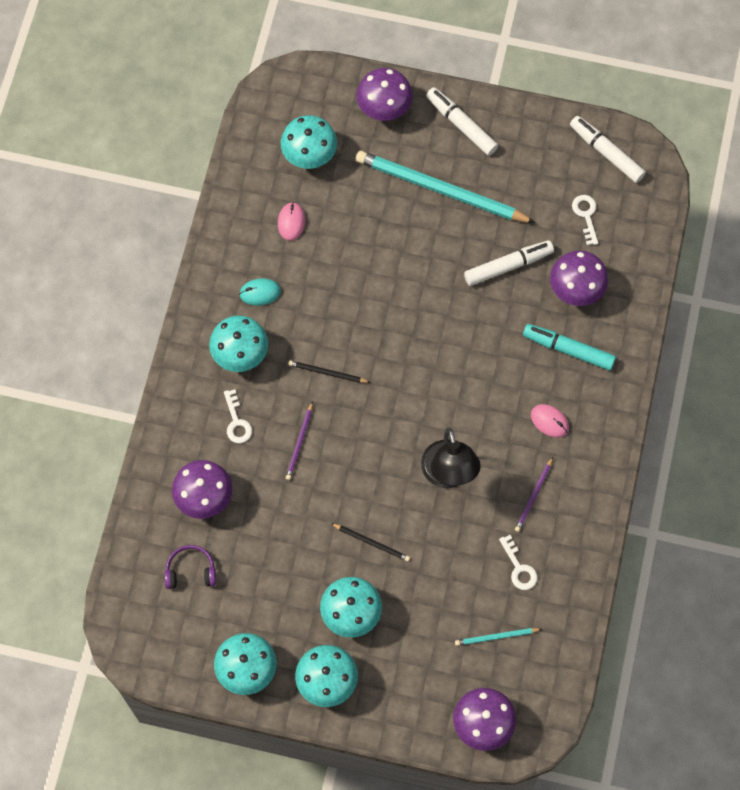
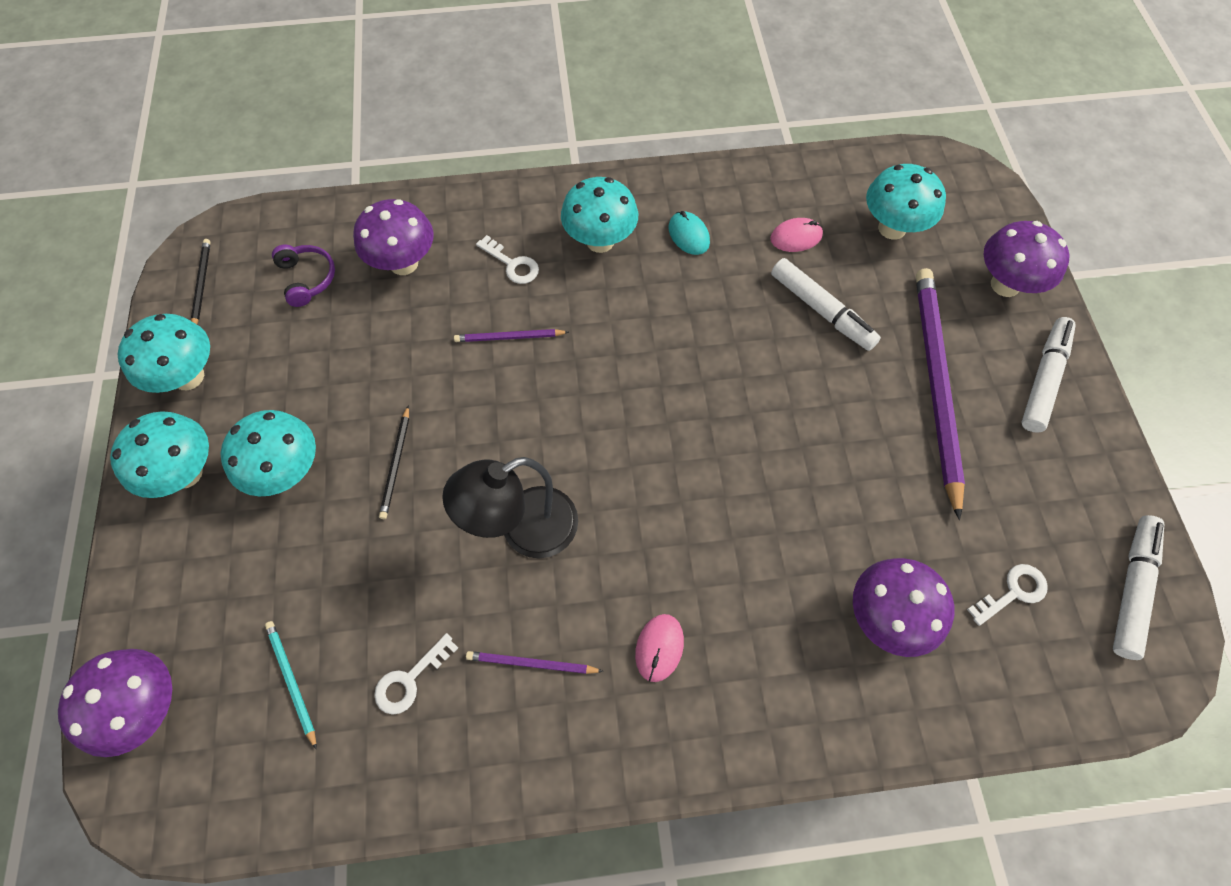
camera: 70 degrees right, 5 degrees down
white key [224,389,252,443] -> white key turned 105 degrees counterclockwise [476,235,539,284]
black pencil [288,360,370,383] -> black pencil moved to [191,239,211,324]
turquoise pencil [356,151,536,223] -> purple pencil [916,268,965,520]
white marker [464,240,554,286] -> white marker moved to [771,258,881,351]
turquoise marker [523,324,616,370] -> none

